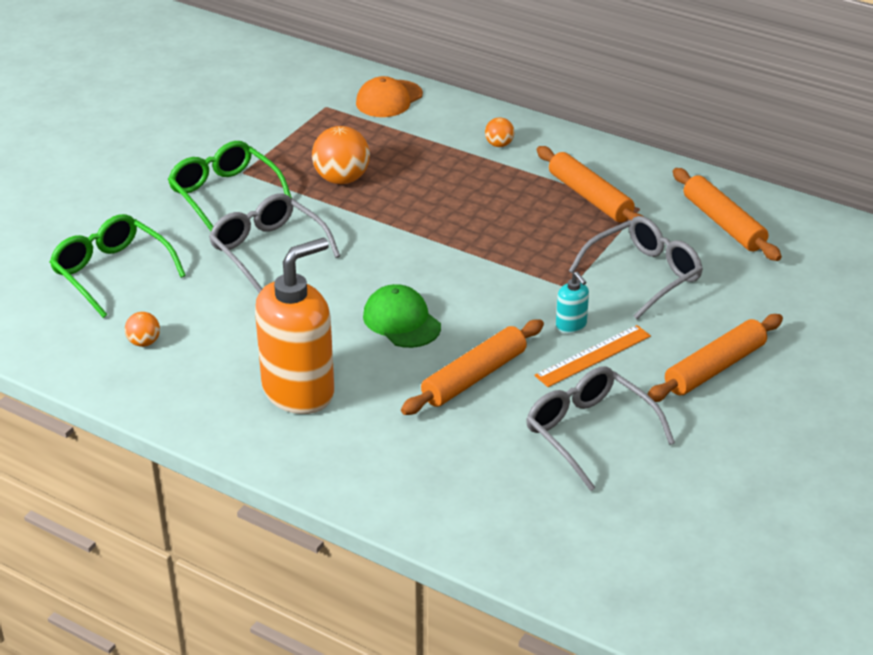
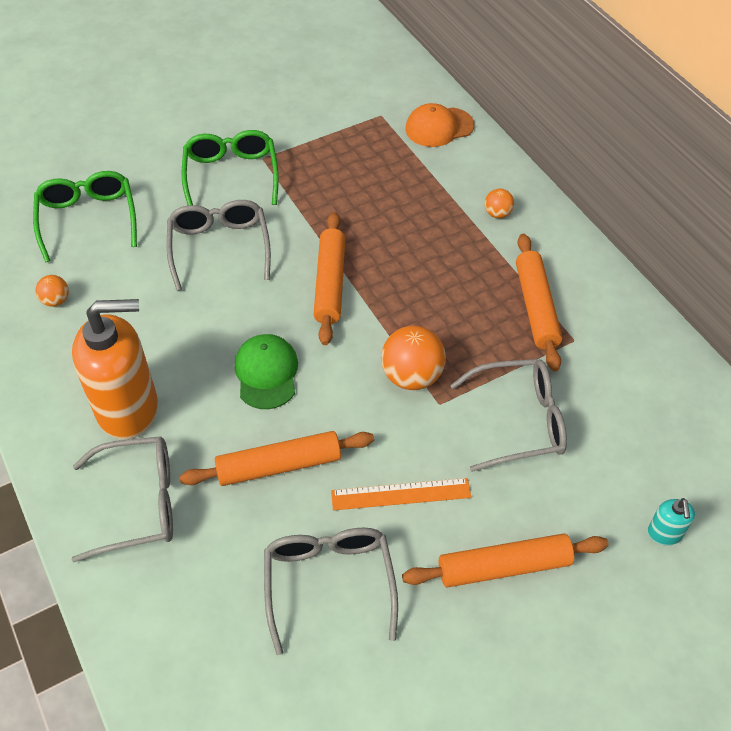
camera: 30 degrees right, 15 degrees up
orange ball [312,126,370,184] -> orange ball moved to [381,326,446,390]
turquoise soap dispenser [556,272,589,334] -> turquoise soap dispenser moved to [648,498,695,546]
orange rolling pin [673,168,782,261] -> orange rolling pin moved to [313,212,345,345]
none -> grey glasses [72,436,173,562]

